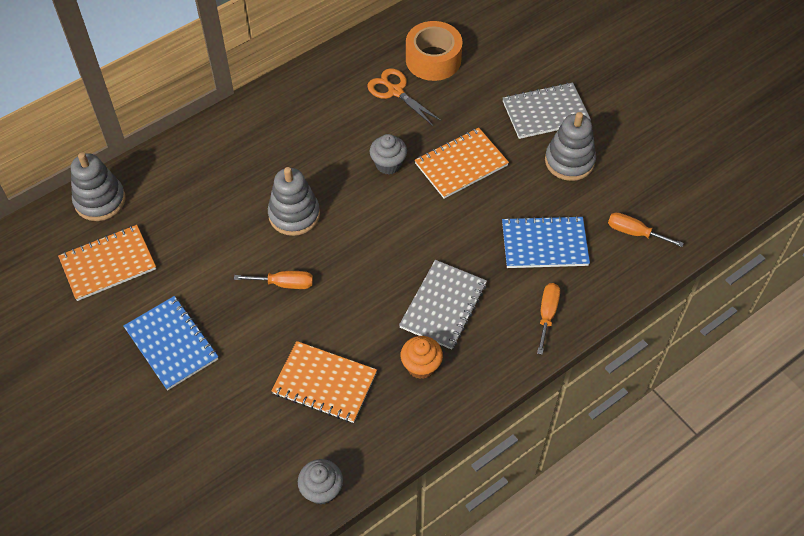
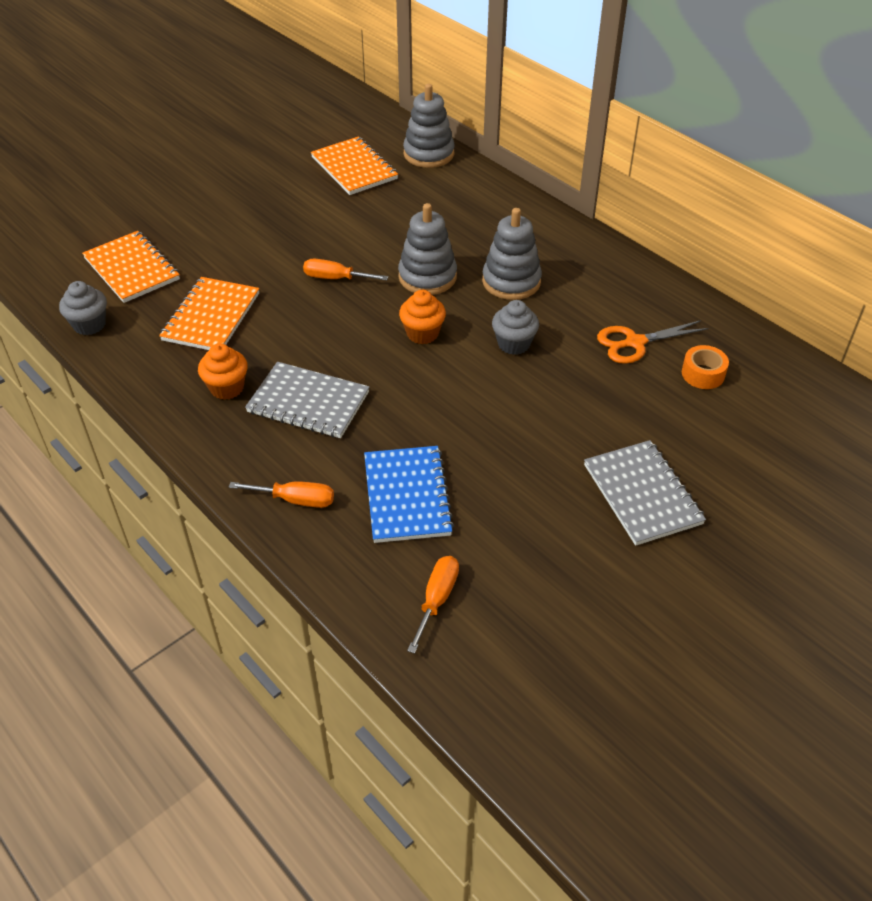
camera: 85 degrees right, 10 degrees down
blue notebook [124,296,218,390] -> none
orange screwdriver [234,271,313,289] -> orange screwdriver turned 105 degrees clockwise [303,259,388,280]
orange scissors [368,68,441,126] -> orange scissors turned 150 degrees counterclockwise [597,320,708,364]
orange tape [406,21,463,81] -> orange tape [682,345,729,389], size x0.55
orange notebook [415,127,509,199] -> orange notebook moved to [82,231,180,303]
grey stacking toy [545,112,596,181] -> grey stacking toy moved to [482,208,542,300]
none -> orange cupcake [399,290,446,344]

